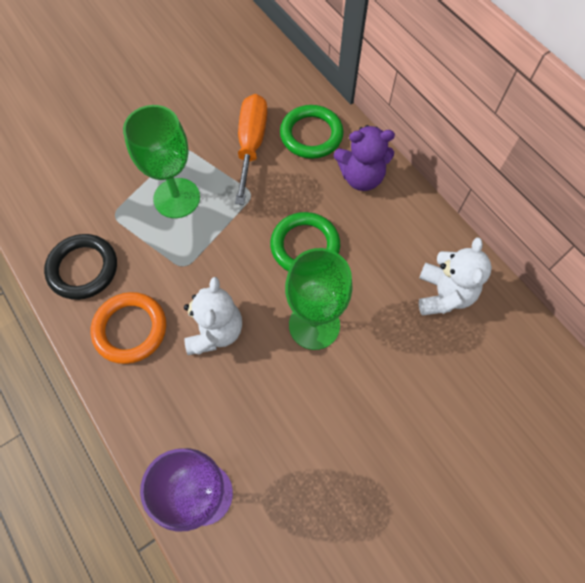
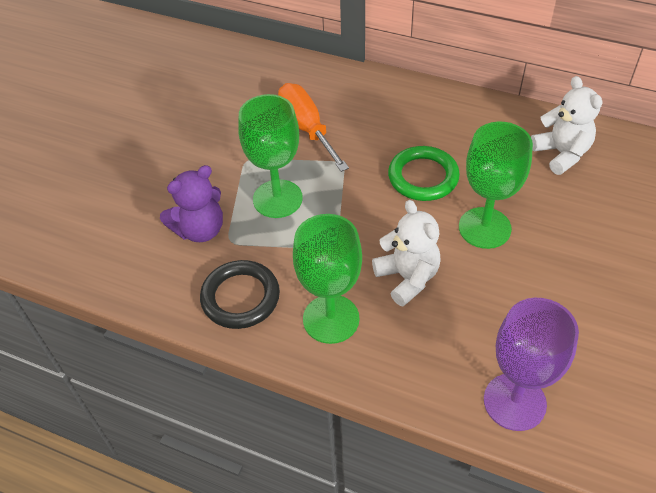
camera: 30 degrees left, 15 degrees down
orange ring [91,292,166,364] -> green goblet [293,214,362,344]
green ring [280,105,344,159] -> none
purple teddy bear [334,125,395,191] -> purple teddy bear moved to [160,165,223,242]

